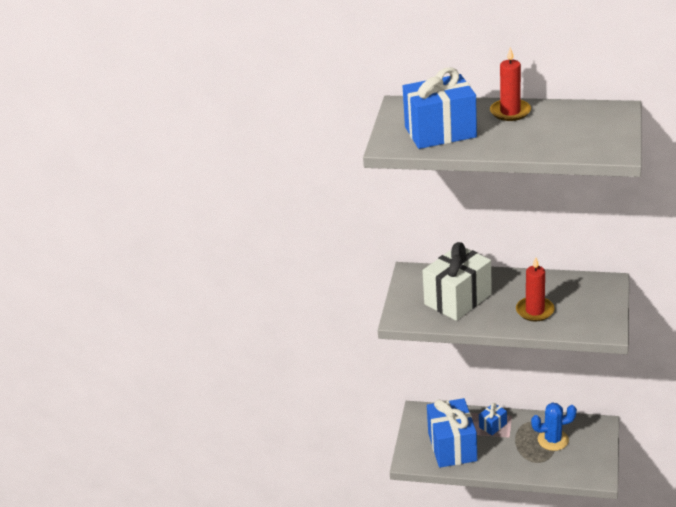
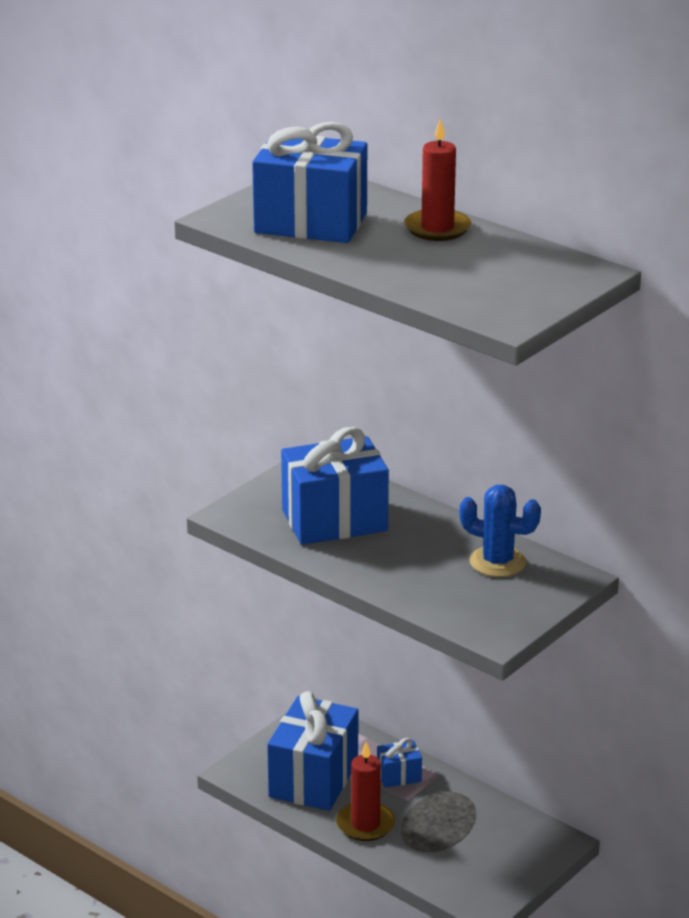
camera: 25 degrees right, 5 degrees down
white gift [423,242,492,321] -> blue gift [281,427,389,545]
red candle [516,257,555,321] -> red candle moved to [336,742,395,841]
blue cactus [531,403,577,451] -> blue cactus moved to [459,485,541,577]

